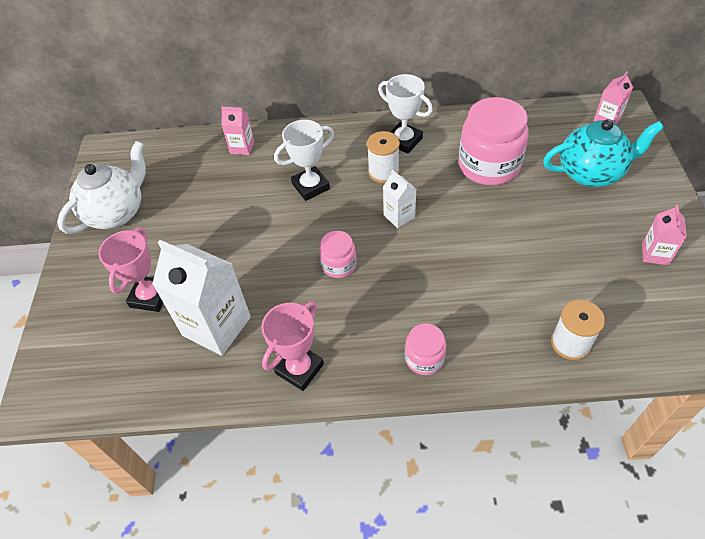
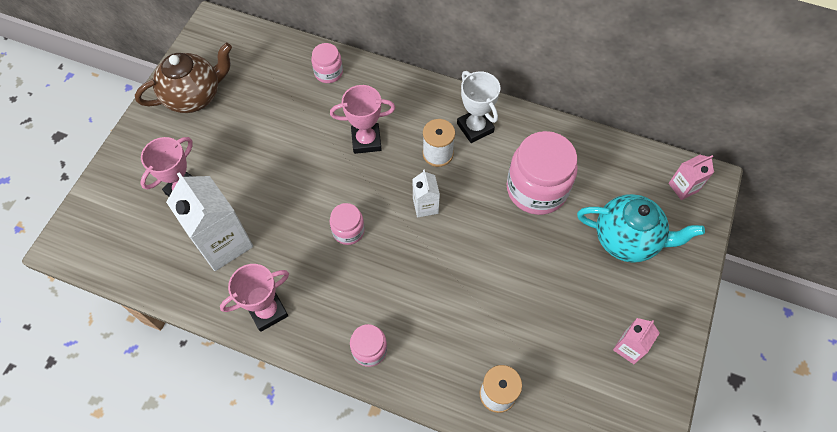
camera: 20 degrees right, 10 degrees up
white teapot [57,141,146,234] -> brown teapot [135,43,232,113]
pink carton [221,106,255,155] -> pink jar [311,43,343,83]
white trophy [274,120,334,201] -> pink trophy [330,85,395,154]

